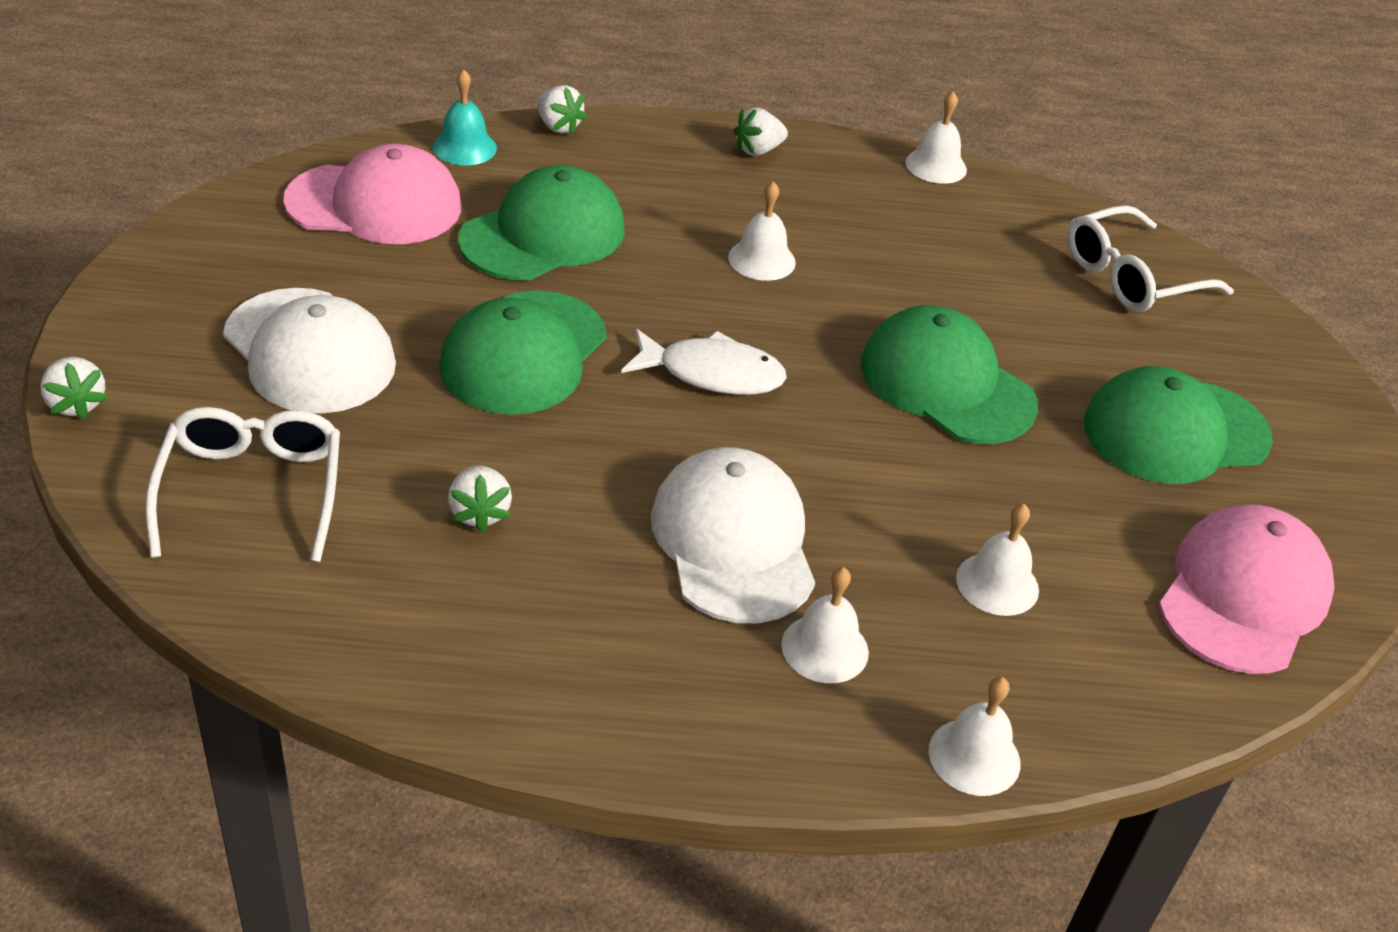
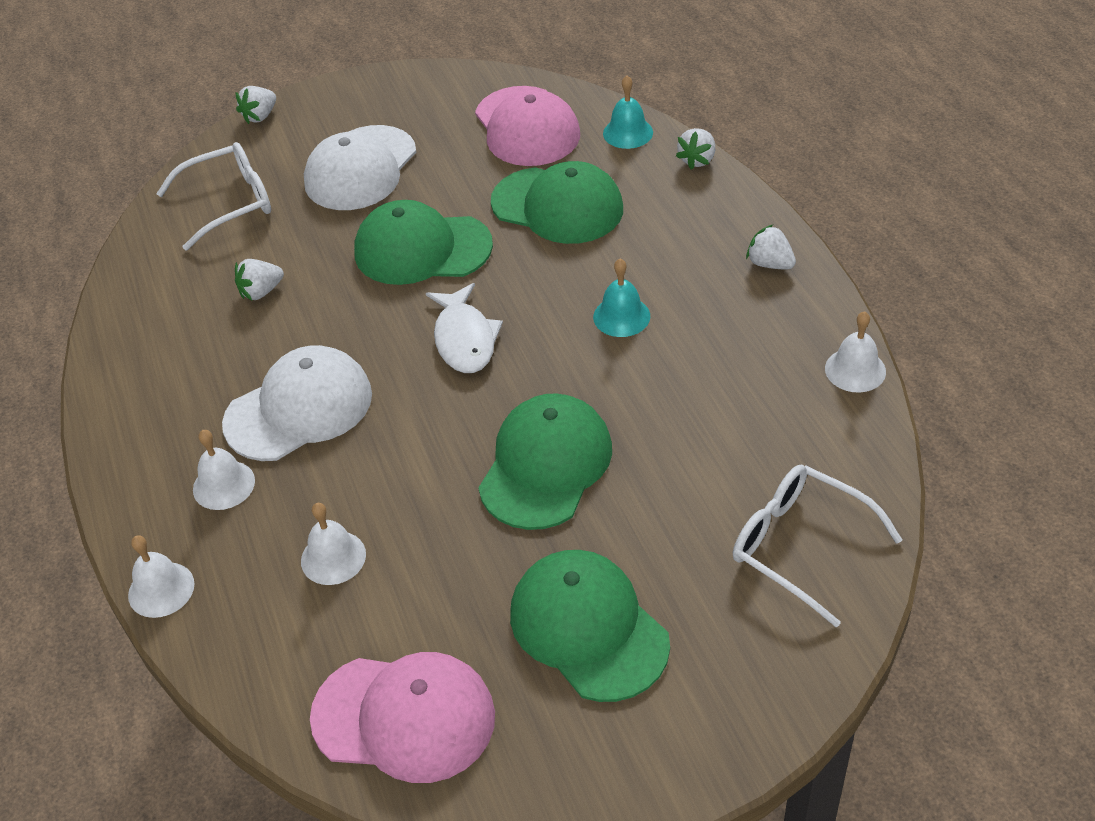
camera: 75 degrees right, 5 degrees up
white bell [728,181,796,281] -> turquoise bell [593,259,650,337]

